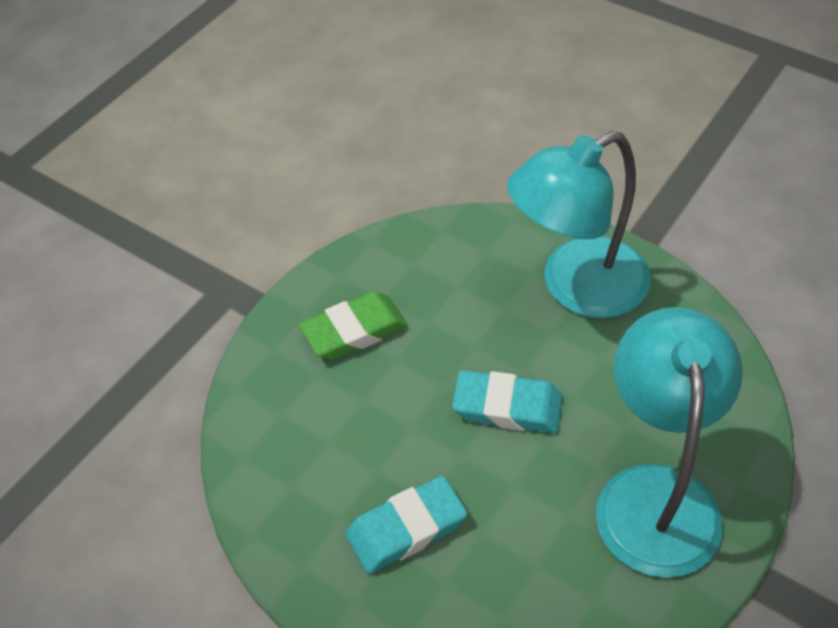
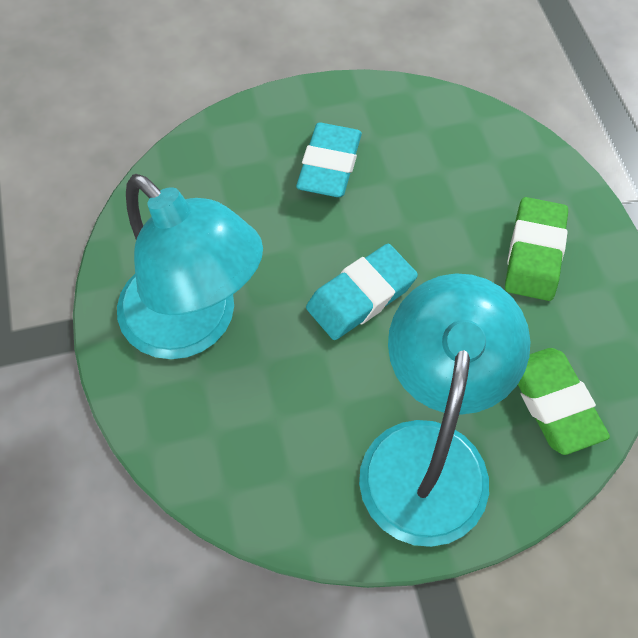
camera: 130 degrees right, 10 degrees up
none -> green eraser [518,348,610,455]

